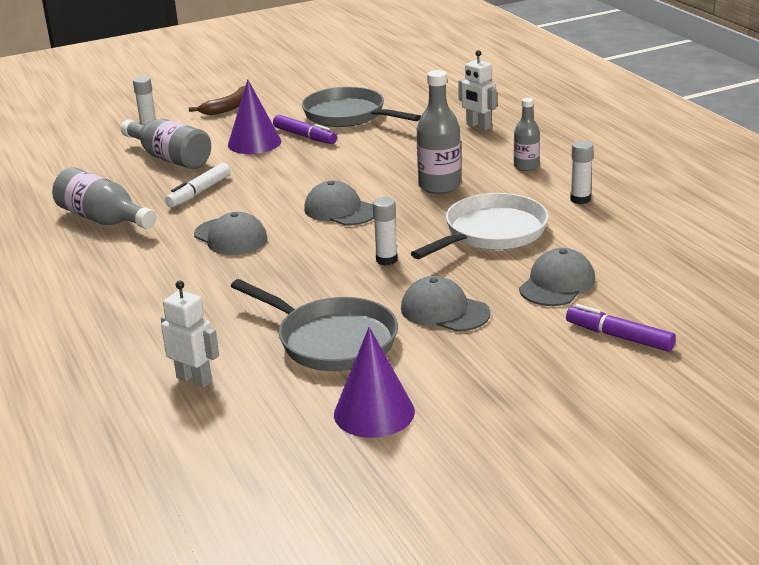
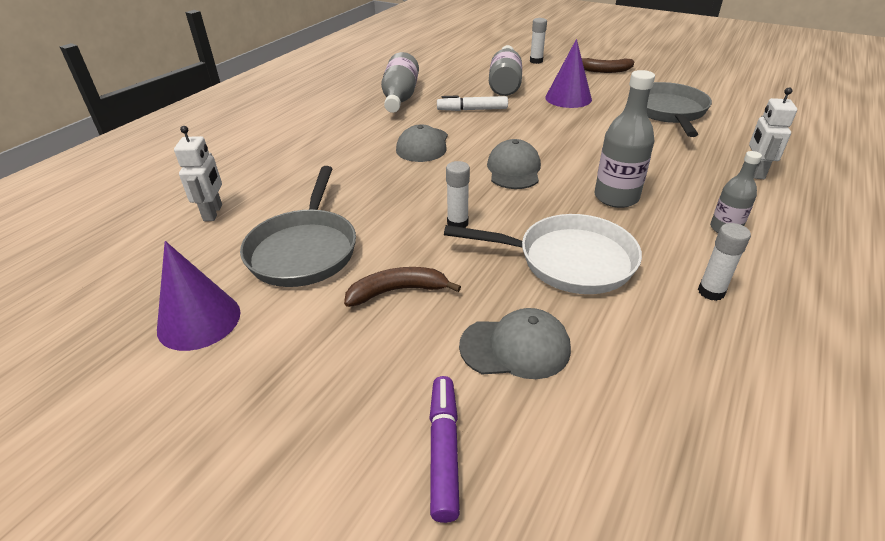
camera: 55 degrees right, 10 degrees up
purple marker [273,115,337,144] -> none
grey cap [401,276,490,332] -> brown banana [344,267,461,307]

